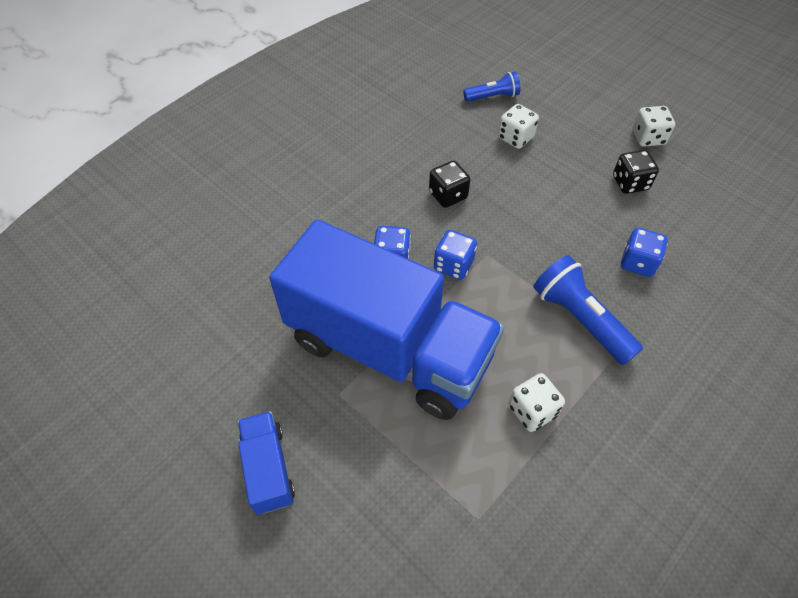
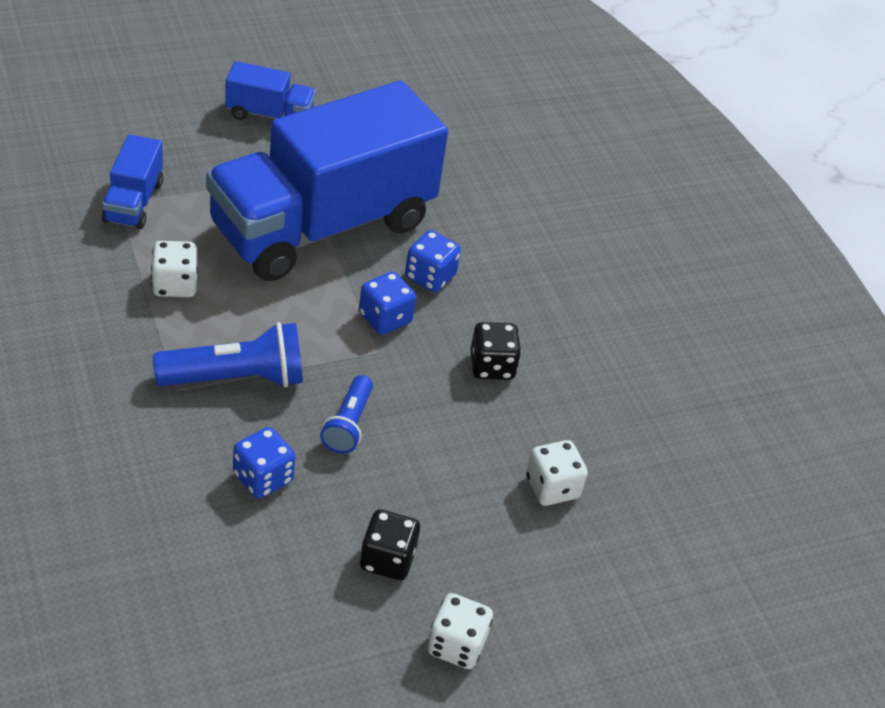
camera: 110 degrees right, 10 degrees down
blue flashlight [463,72,520,102] -> blue flashlight moved to [320,375,373,454]
none -> blue truck [102,134,163,229]

